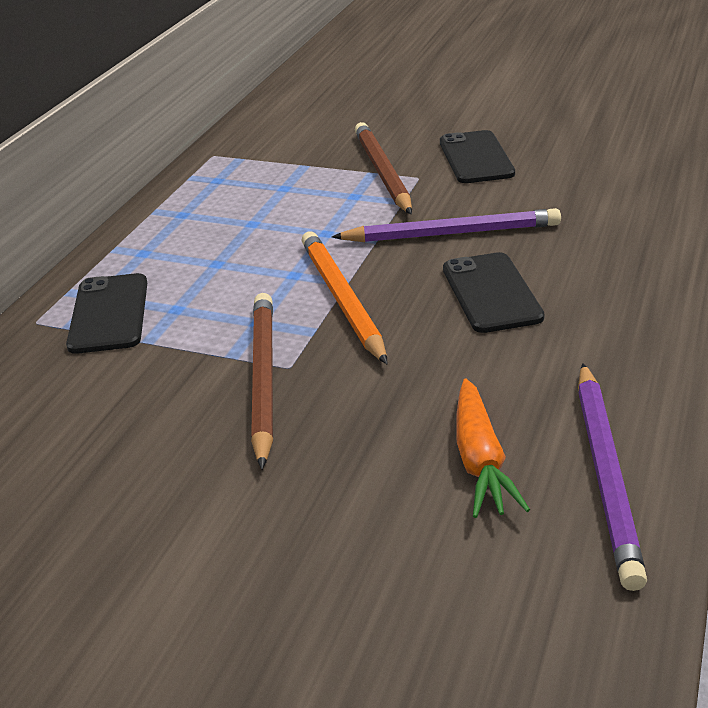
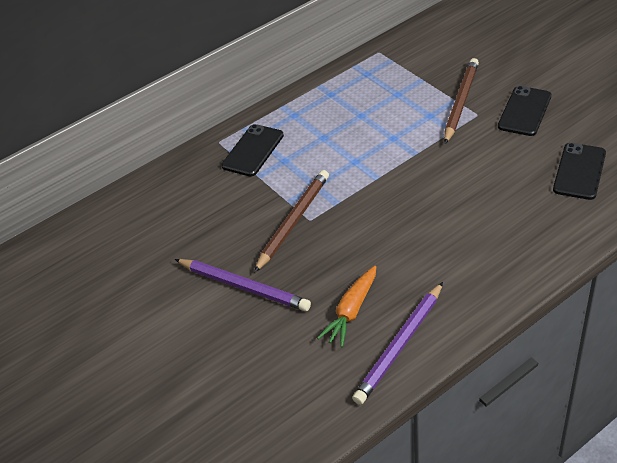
camera: 35 degrees right, 10 degrees up
orange pencil [302,231,387,364] -> none
purple pencil [332,208,561,242] -> purple pencil moved to [175,259,311,311]
black phone [443,252,545,333] -> black phone moved to [553,143,606,200]

